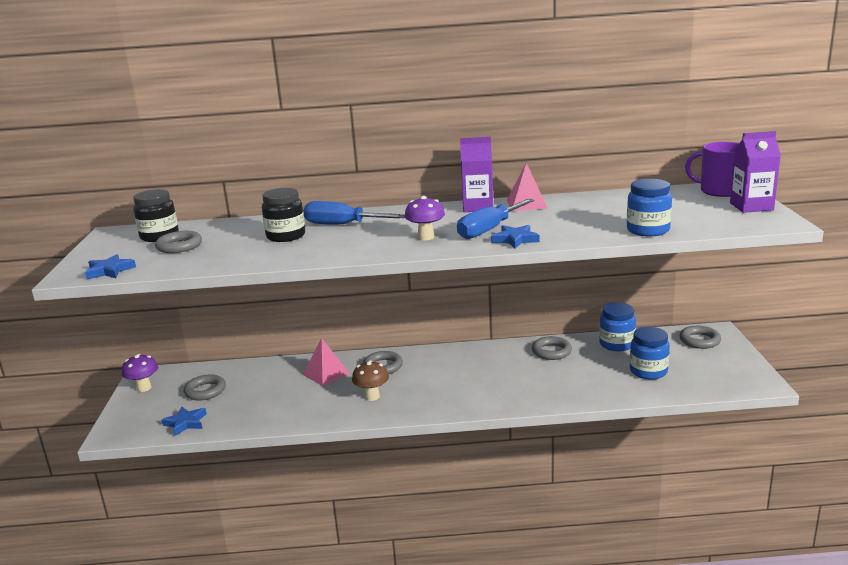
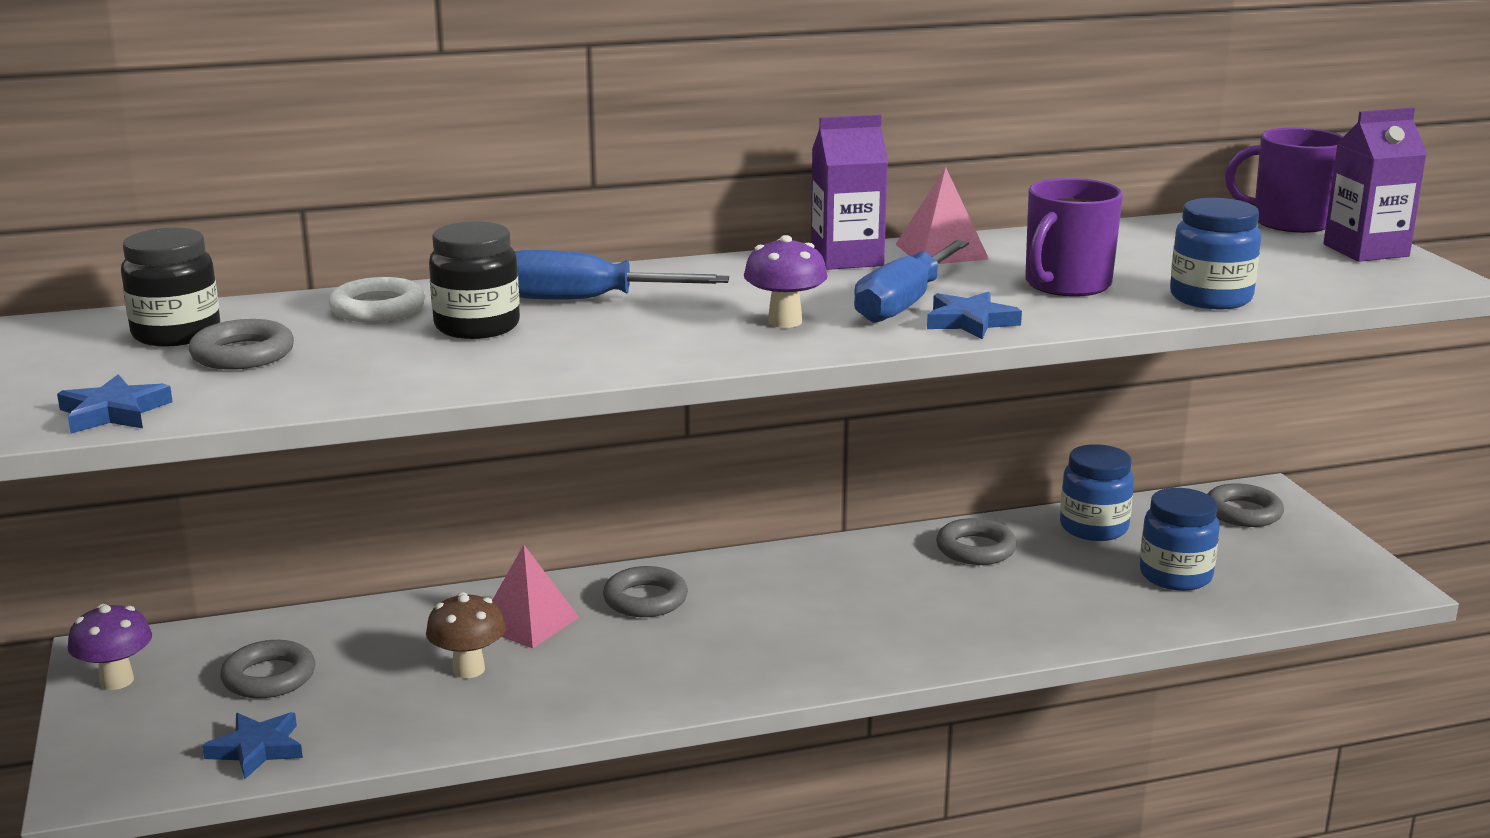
camera: 15 degrees left, 0 degrees up
brown mushroom [352,360,389,401] -> brown mushroom moved to [426,592,506,678]
none -> white ring [329,277,426,322]
none -> purple mug [1025,178,1123,297]

